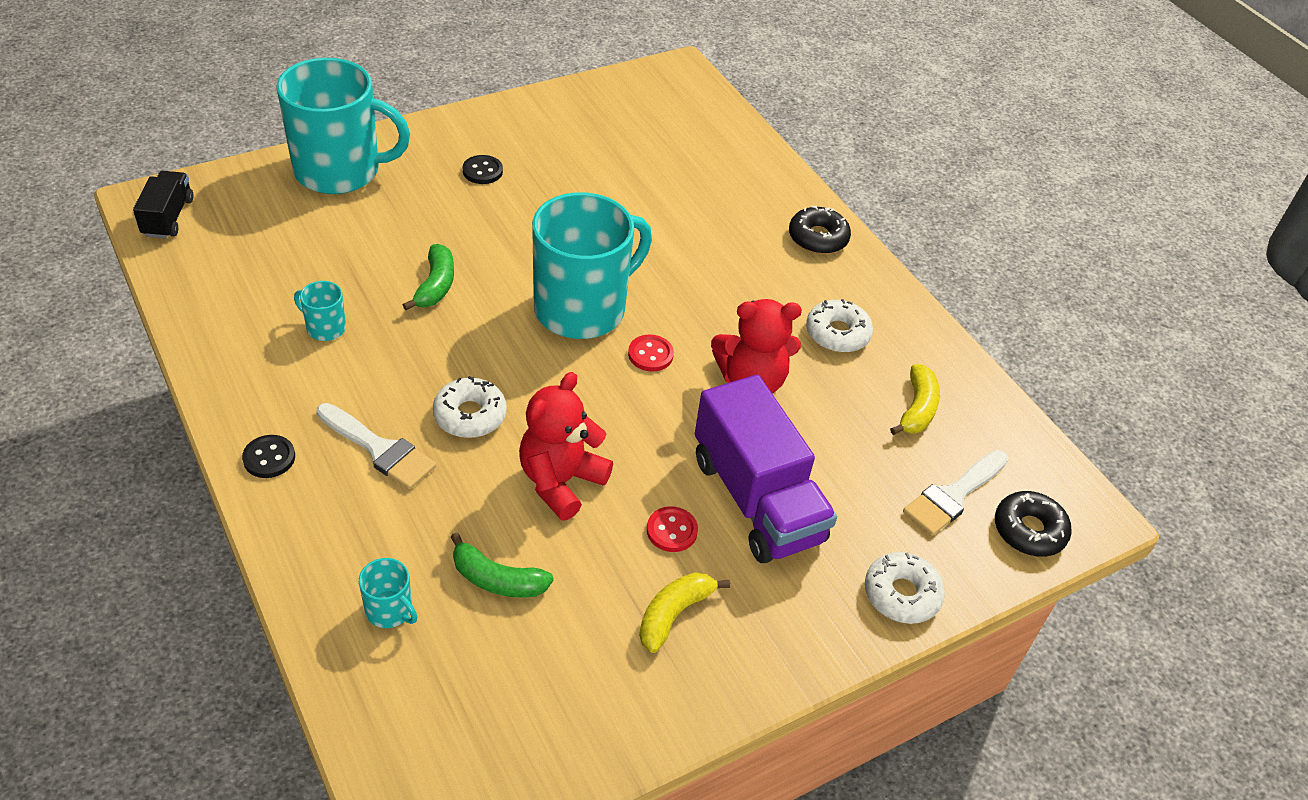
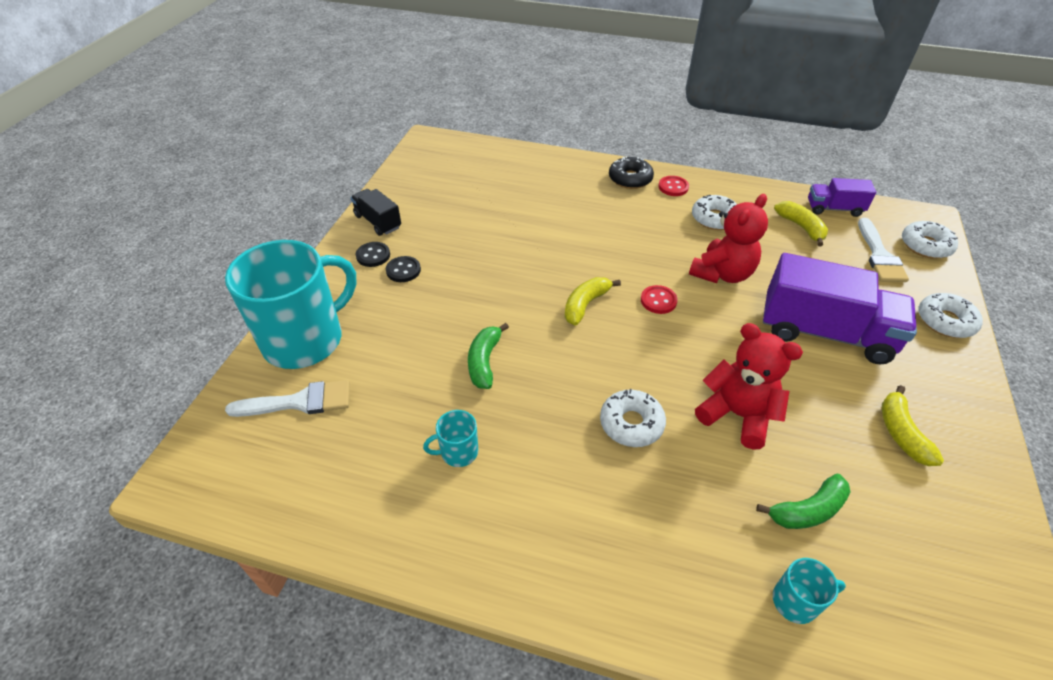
camera: 40 degrees left, 0 degrees up
black truck [133,171,194,239] -> black truck moved to [351,189,401,236]
black button [242,435,295,478] -> black button moved to [356,242,390,267]
white brush [316,403,436,490] -> white brush moved to [225,380,350,417]
green banana [403,244,454,310] -> green banana turned 135 degrees counterclockwise [468,323,509,389]
red teddy bear [519,372,613,520] -> red teddy bear turned 135 degrees clockwise [695,323,803,450]
turquoise mug [532,192,652,339] -> yellow banana [565,277,621,325]
red button [647,506,698,552] -> red button moved to [658,176,689,196]
black donut [995,491,1072,557] -> white donut [902,221,958,259]
none -> purple truck [808,178,876,217]

